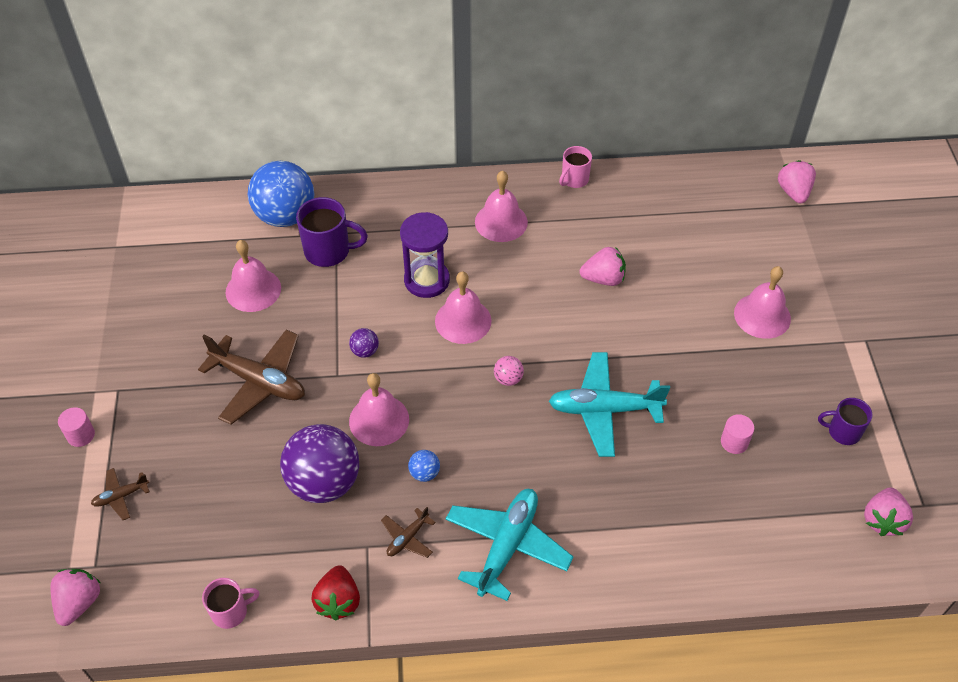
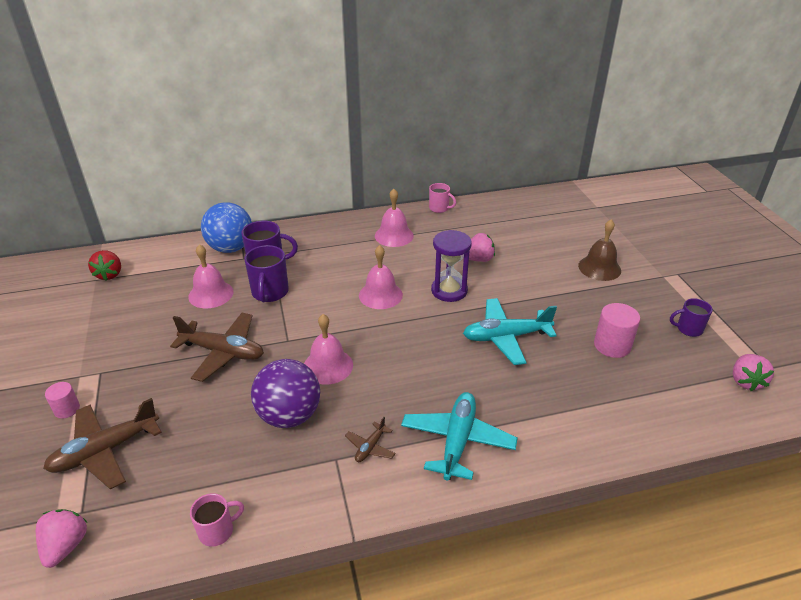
camera: 10 degrees left, 15 degrees down
brown plane [91,468,150,520] -> brown plane [43,398,162,489], size x2.09
red strawberry [311,565,360,620] -> red strawberry moved to [88,250,121,281]
purple ball [349,328,379,358] -> none
purple hourglass [400,212,450,298] -> purple hourglass moved to [431,230,472,302]
blue ball [408,450,440,482] -> none
pink ball [494,356,524,386] -> none
pink mug [559,146,592,188] -> pink mug turned 90 degrees counterclockwise [429,183,456,213]
pink cylinder [721,414,754,454] -> pink cylinder [594,303,640,358], size x1.66
pink bell [734,266,791,339] -> brown bell [578,219,621,281]
pink strawberry [778,160,816,204] -> none
none -> purple mug [244,245,289,303]

